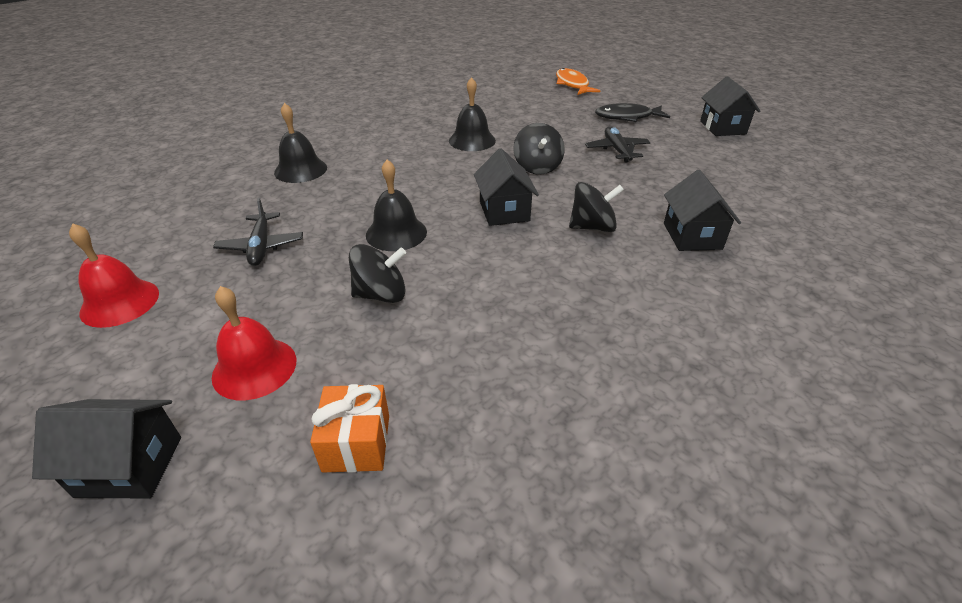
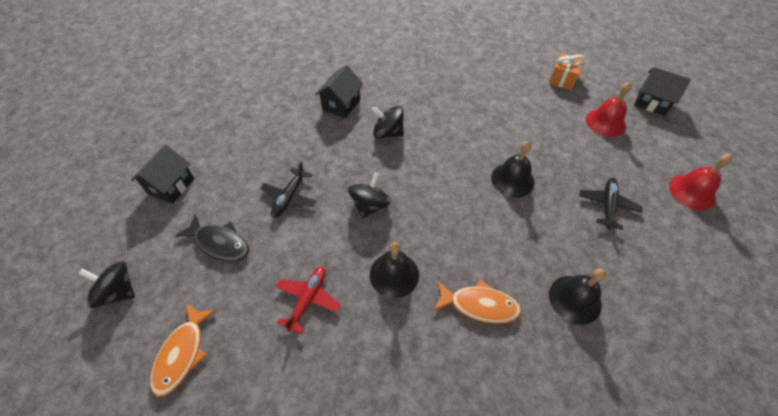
camera: 150 degrees left, 15 degrees up
black spinning top [349,244,406,303] -> black spinning top moved to [78,261,135,308]
black house [474,148,539,226] -> none
none -> red plane [276,266,341,334]
none -> orange fish [433,280,521,324]

